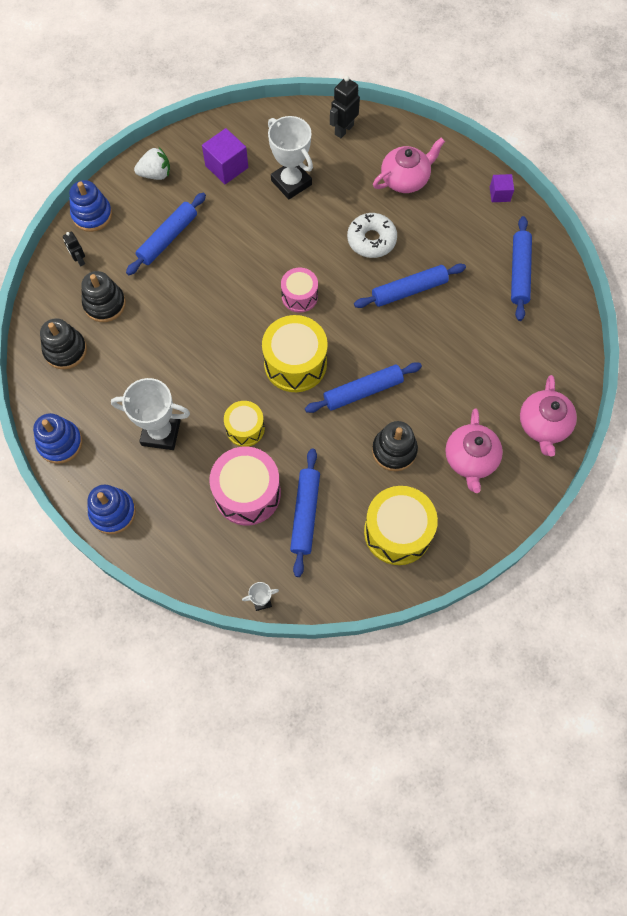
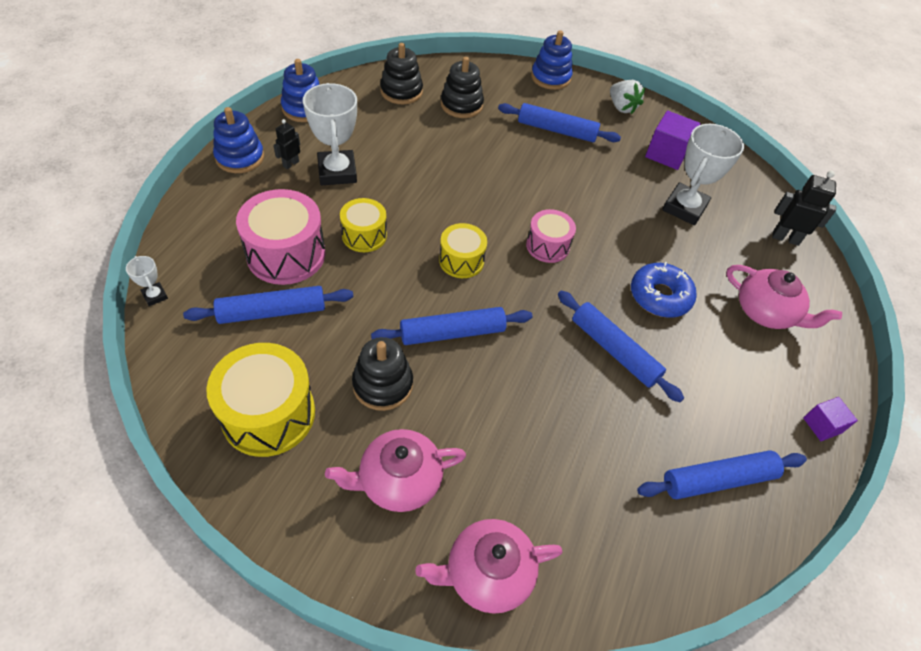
camera: 65 degrees right, 15 degrees down
black robot [63,231,85,266] -> black robot moved to [273,119,300,169]
yellow drum [262,315,328,392] -> yellow drum [439,223,487,278], size x0.60
blue rolling pin [305,362,422,413] -> blue rolling pin turned 60 degrees counterclockwise [371,307,533,345]
white donut [347,213,397,258] -> blue donut [631,261,697,318]

